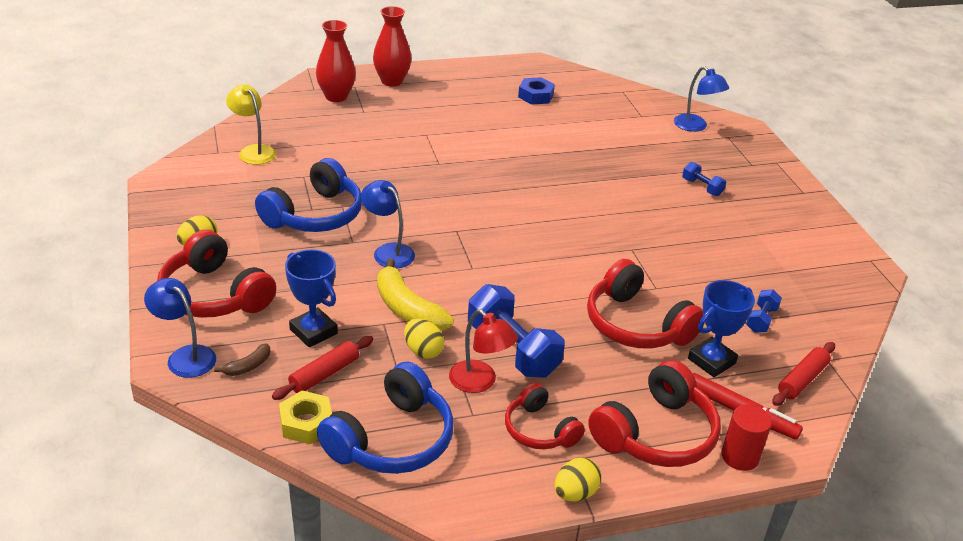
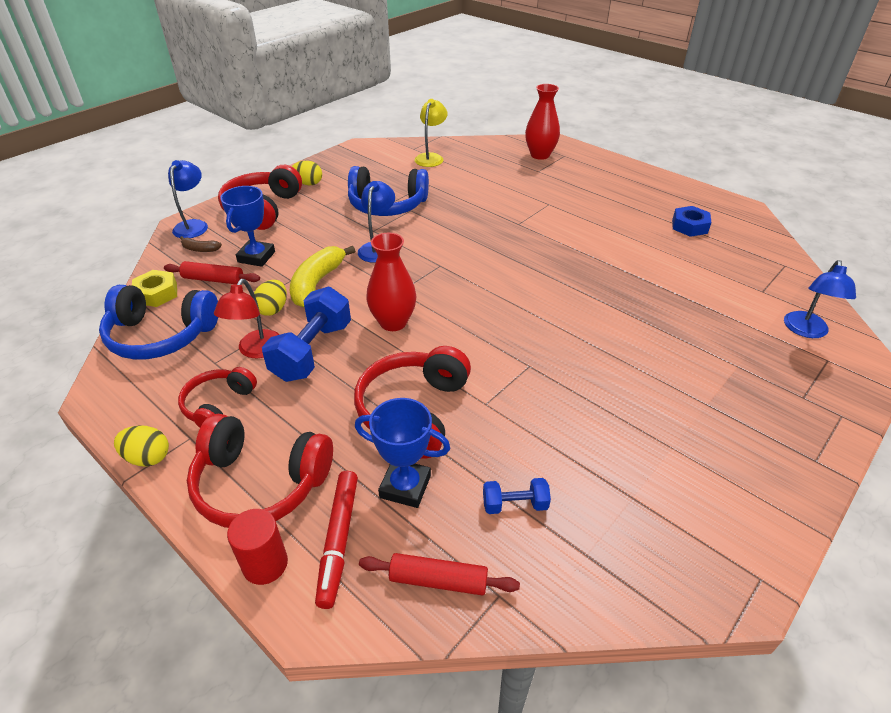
camera: 60 degrees right, 5 degrees up
red vase [373,6,411,86] -> red vase moved to [366,233,417,331]
blue dumbbell [682,162,726,196] -> none

